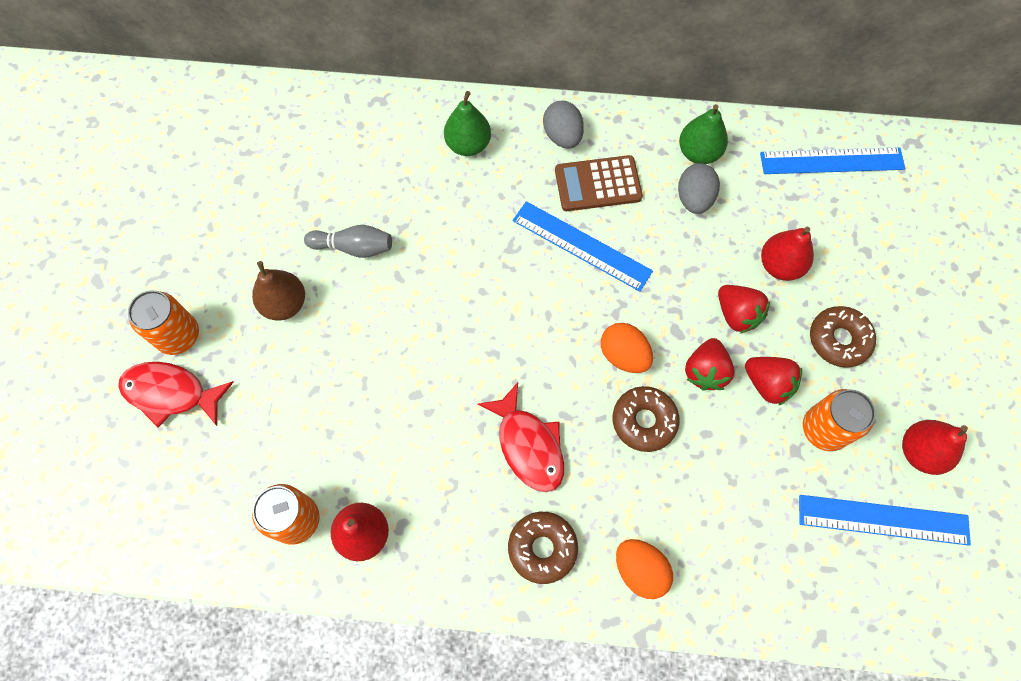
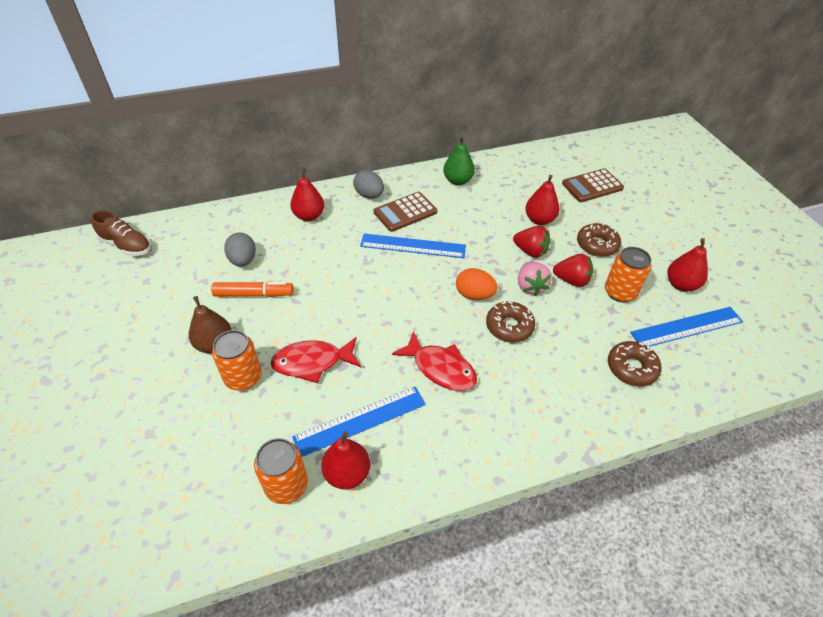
camera: 25 degrees left, 20 degrees down
red fish [118,362,234,427] -> red fish moved to [271,337,361,383]
orange can [128,290,199,355] -> orange can moved to [212,330,262,391]
grey bowling pin [304,225,392,258] -> orange marker [211,281,293,297]
green pear [444,91,491,156] -> red pear [290,168,324,221]
brown donut [508,512,578,584] -> brown donut moved to [608,341,661,386]
orange egg [616,539,673,599] -> none
grey egg [678,163,720,214] -> grey egg moved to [224,232,256,267]
red strawberry [685,338,735,391] -> pink strawberry [518,262,552,296]
blue ruler [760,147,905,174] -> blue ruler moved to [292,386,426,457]
none -> brown shoe [90,210,151,256]
none -> brown calculator [562,169,624,202]

